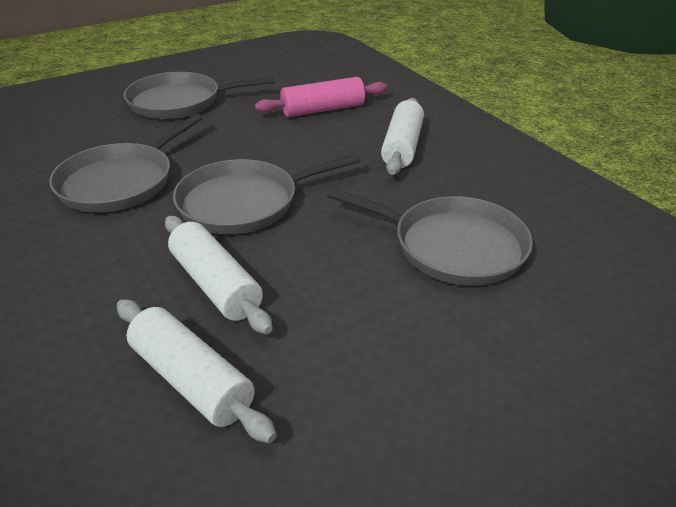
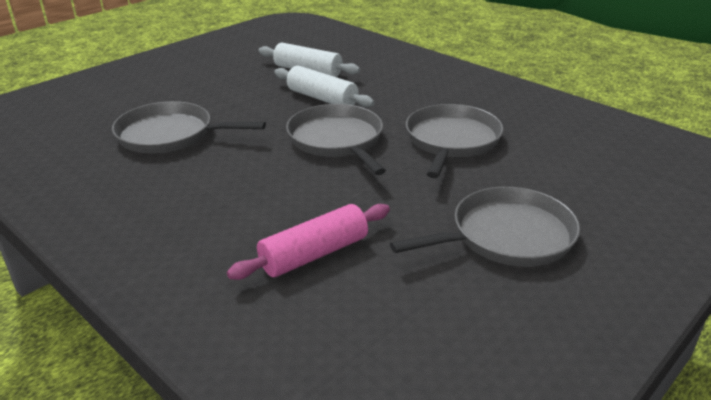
camera: 165 degrees right, 5 degrees down
grey pan [173,154,360,234] -> grey pan turned 75 degrees counterclockwise [286,104,386,175]
white rolling pin [381,98,424,175] -> none

